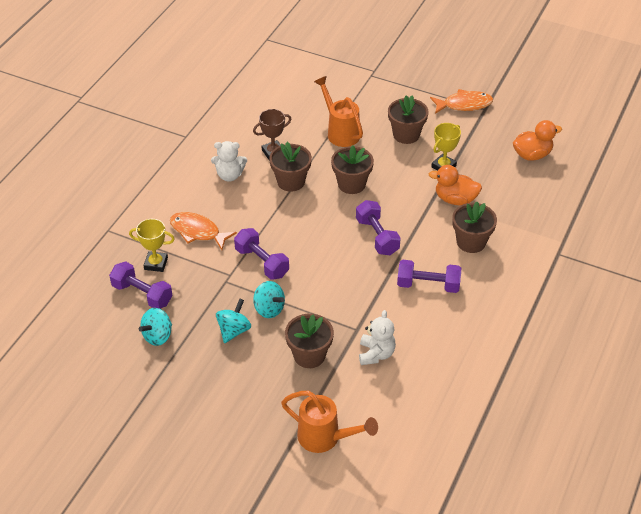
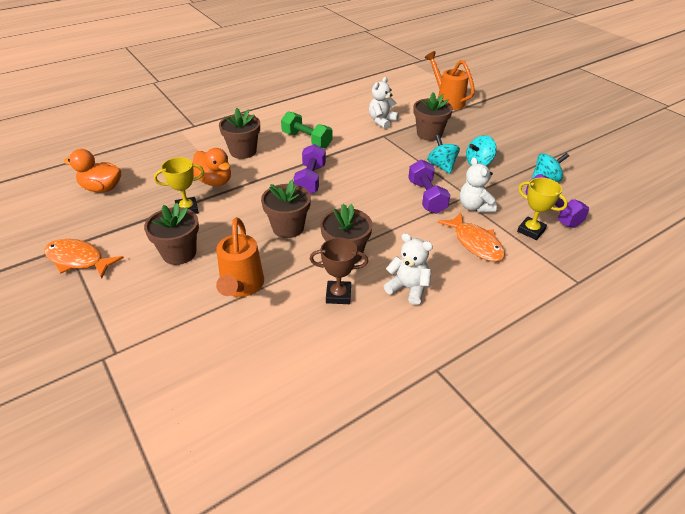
camera: 150 degrees left, 5 degrees down
purple dumbbell [397,260,461,293] -> green dumbbell [281,111,333,148]
none -> white teddy bear [460,157,497,213]

